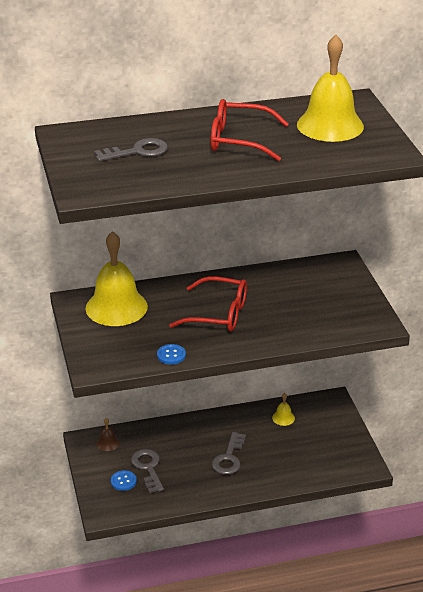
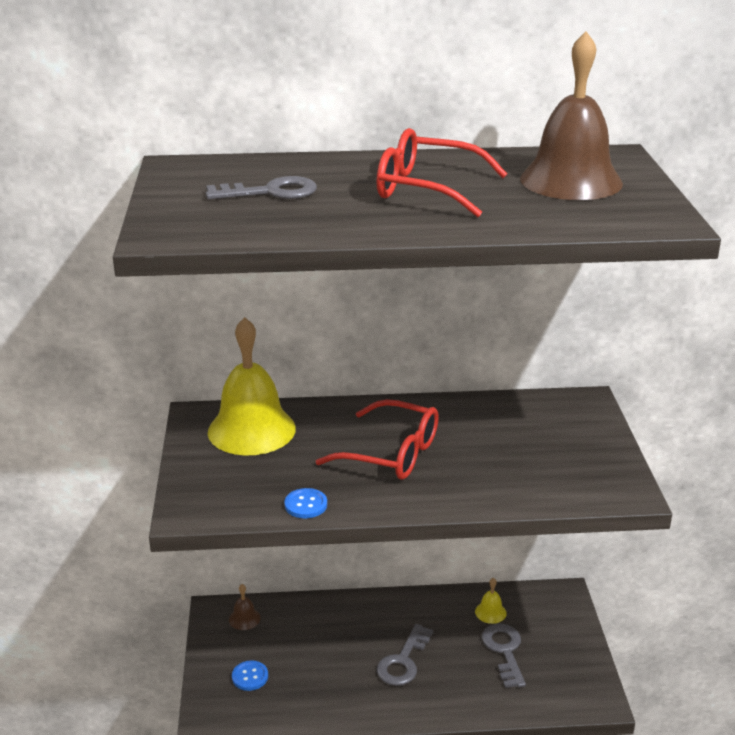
camera: 10 degrees right, 5 degrees down
grey key [131,449,164,493] -> grey key moved to [482,623,526,688]
yellow bell [297,35,364,142] -> brown bell [520,31,623,200]

